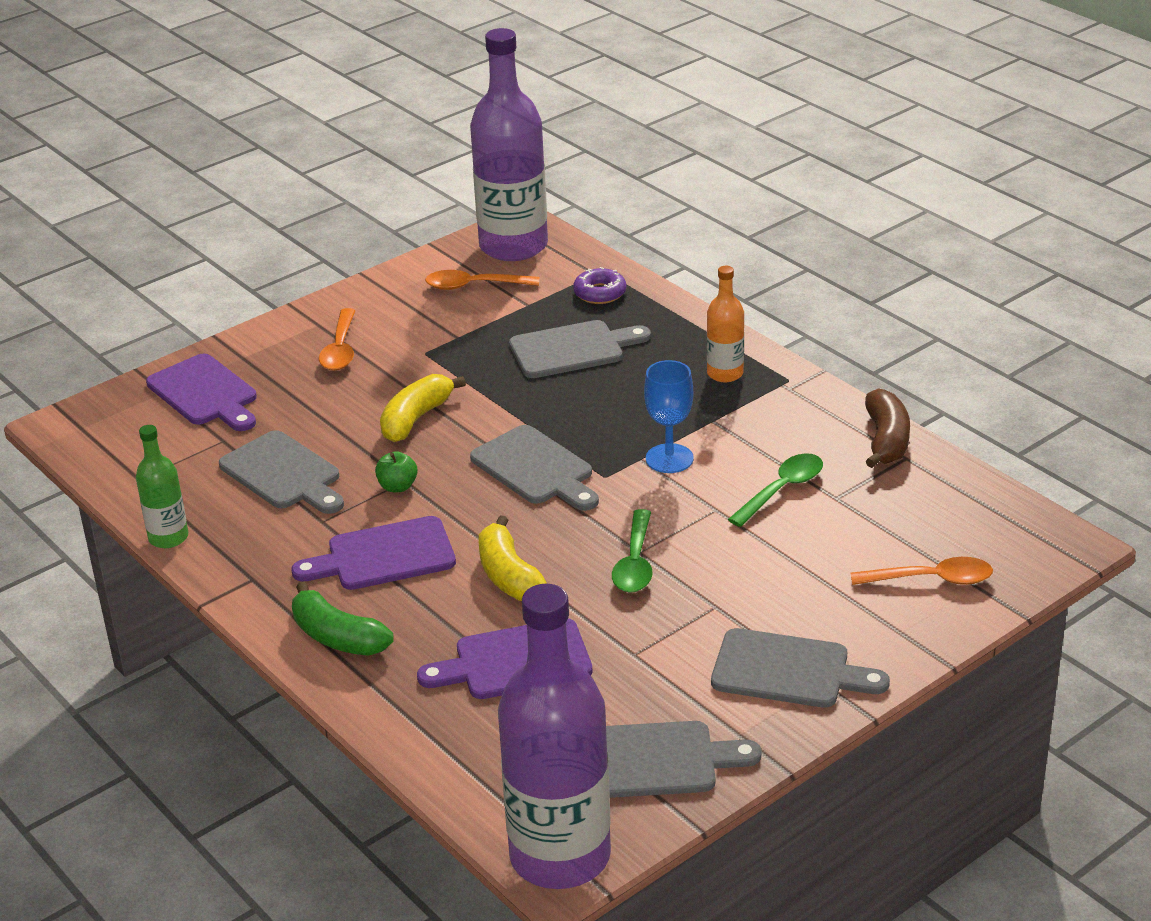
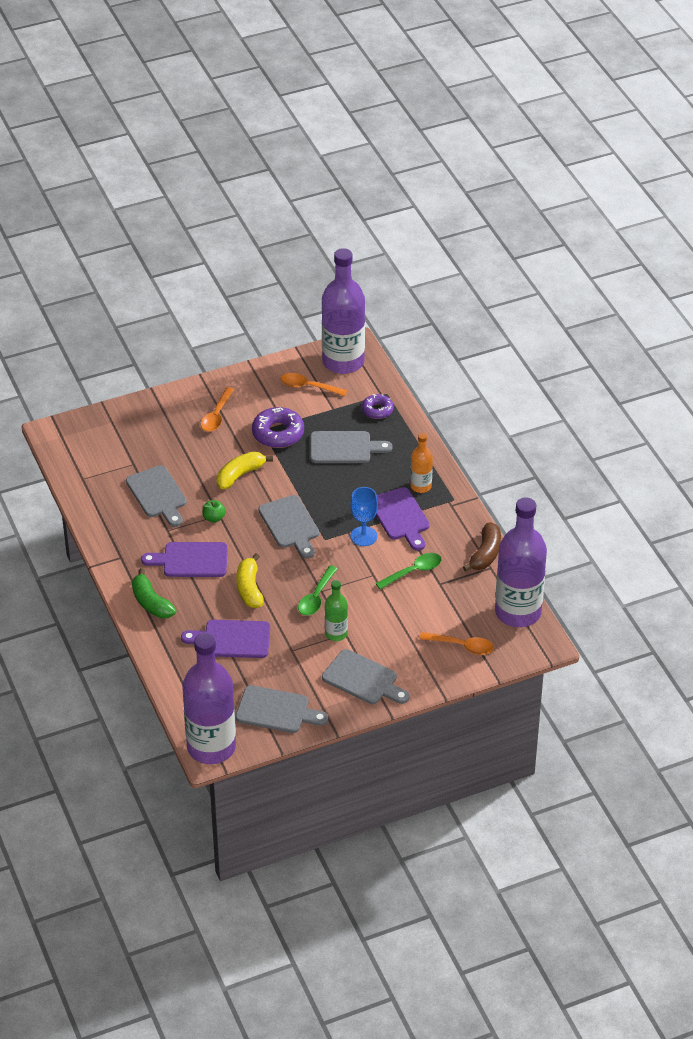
camera: 15 degrees right, 10 degrees up
green bottle [136,425,188,548] -> green bottle moved to [325,580,348,641]
purple cutting board [146,354,257,431] -> purple cutting board moved to [376,487,430,551]
none -> purple donut [252,407,304,448]
none -> purple bottle [495,497,547,627]

